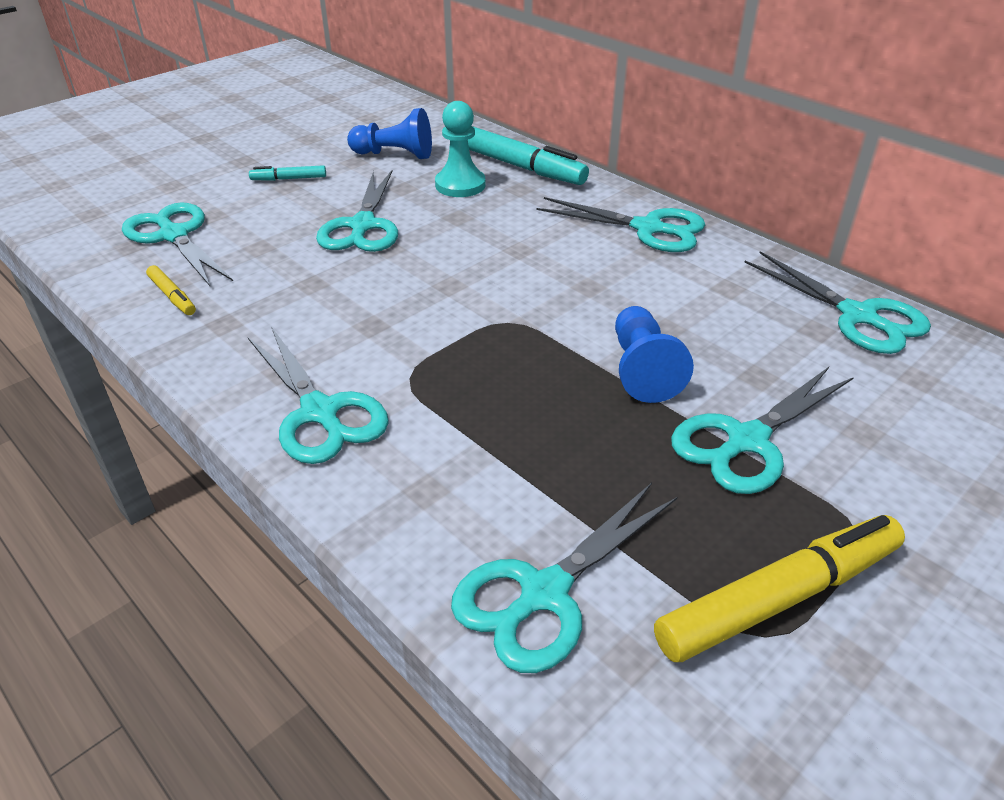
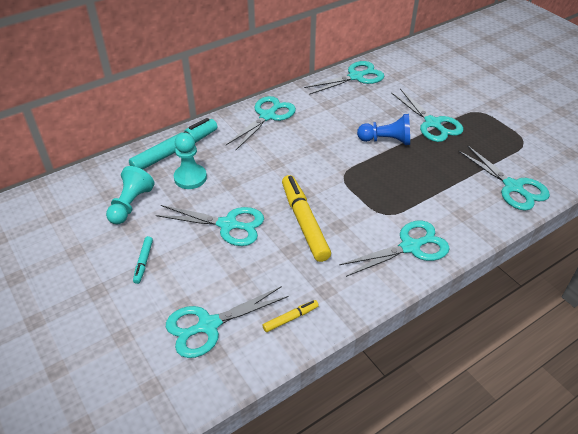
camera: 80 degrees left, 5 degrees up
blue pawn [347,108,432,159] -> turquoise pawn [106,166,155,224]
yellow marker [654,515,905,662] -> yellow marker moved to [282,175,331,262]

